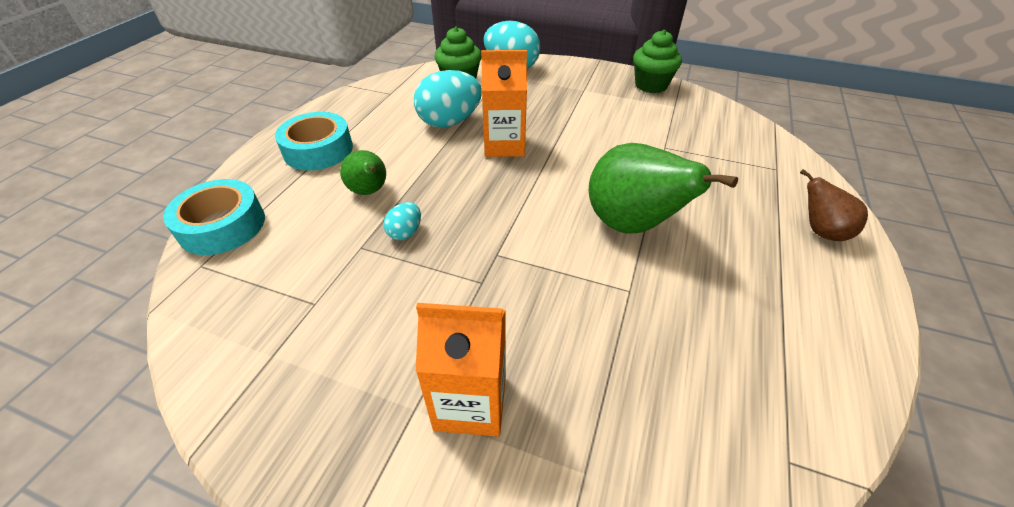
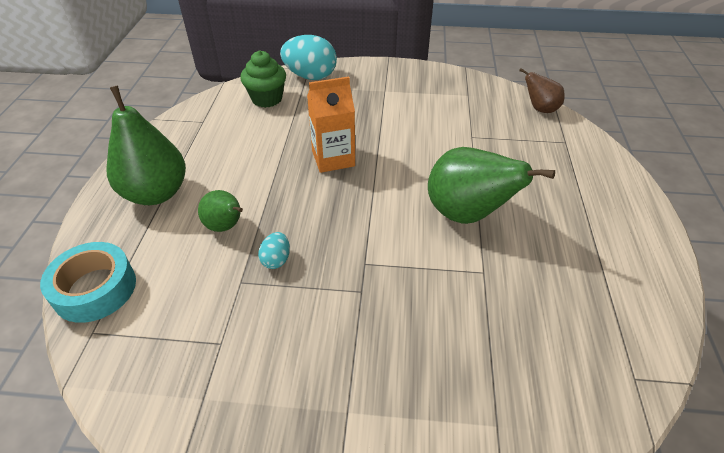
camera: 15 degrees left, 0 degrees up
turquoise tape [275,112,353,171] -> green pear [106,86,186,205]
turquoise egg [414,70,482,128] -> none
orange carton [415,303,506,437] -> none
green cupcake [633,30,682,93] -> none
brown pear [800,169,868,241] -> brown pear moved to [519,68,565,113]

